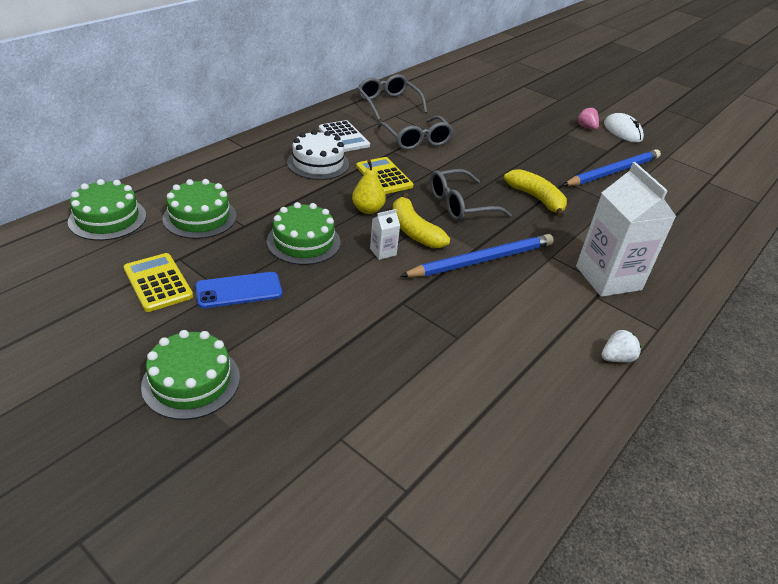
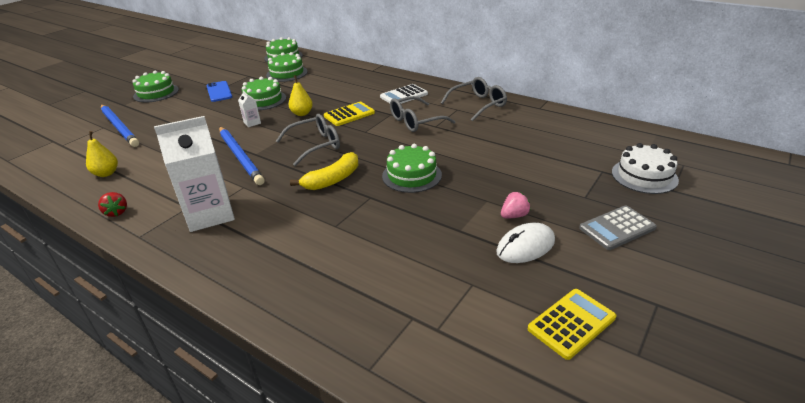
camera: 90 degrees right, 5 degrees down
yellow calculator [123,253,193,312] -> yellow calculator moved to [528,289,616,360]
white cake [287,130,349,180] -> white cake moved to [612,143,679,194]
yellow banana [393,193,450,248] -> none
grey glasses [430,169,512,221] -> grey glasses turned 90 degrees clockwise [276,114,340,166]
blue pencil [563,149,661,186] -> blue pencil moved to [101,105,139,147]
white strawberry [601,329,641,363] -> red strawberry [98,192,127,217]
none -> yellow pear [86,131,118,177]
none -> green cake [382,144,442,193]
none -> grey calculator [579,205,657,250]

